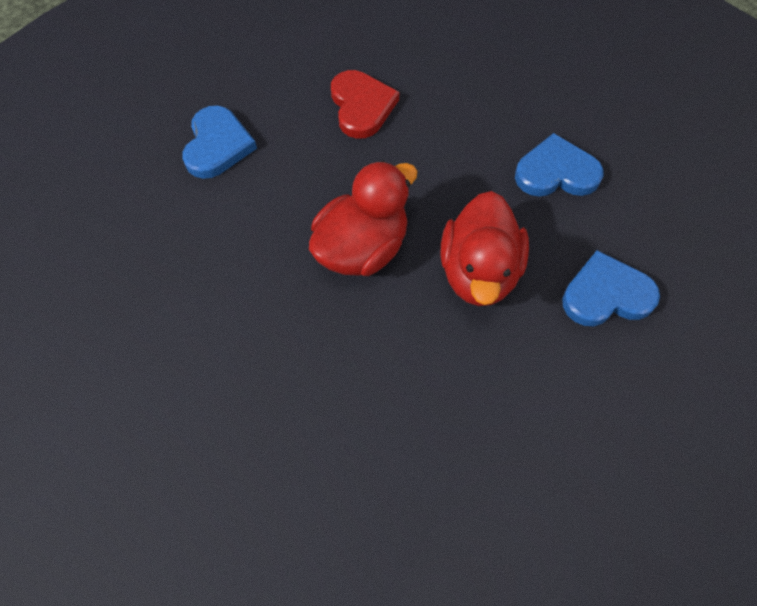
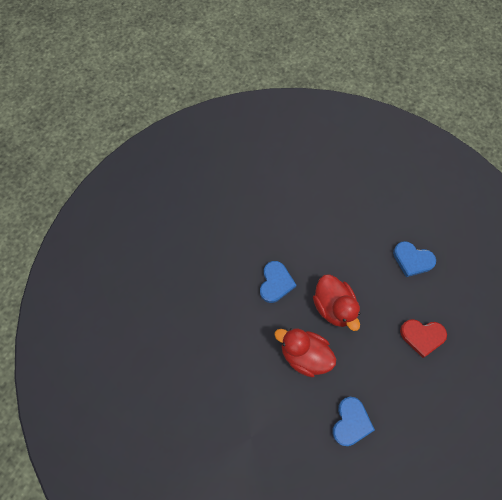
camera: 110 degrees right, 5 degrees up
blue heart [562,250,660,326] -> blue heart moved to [260,261,297,303]

